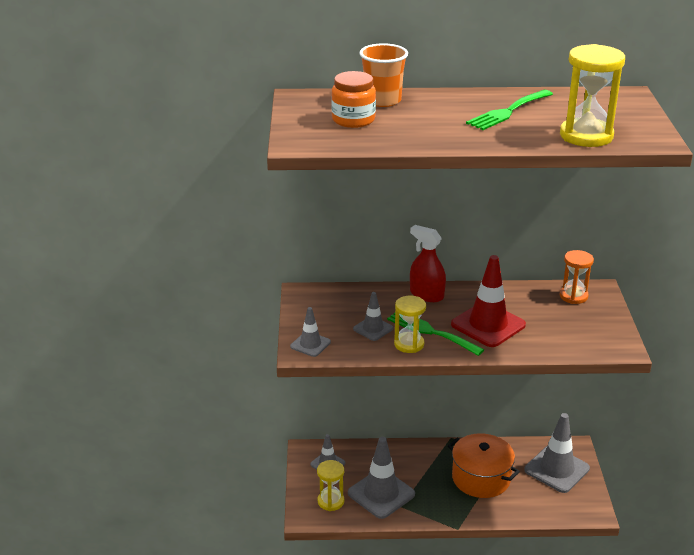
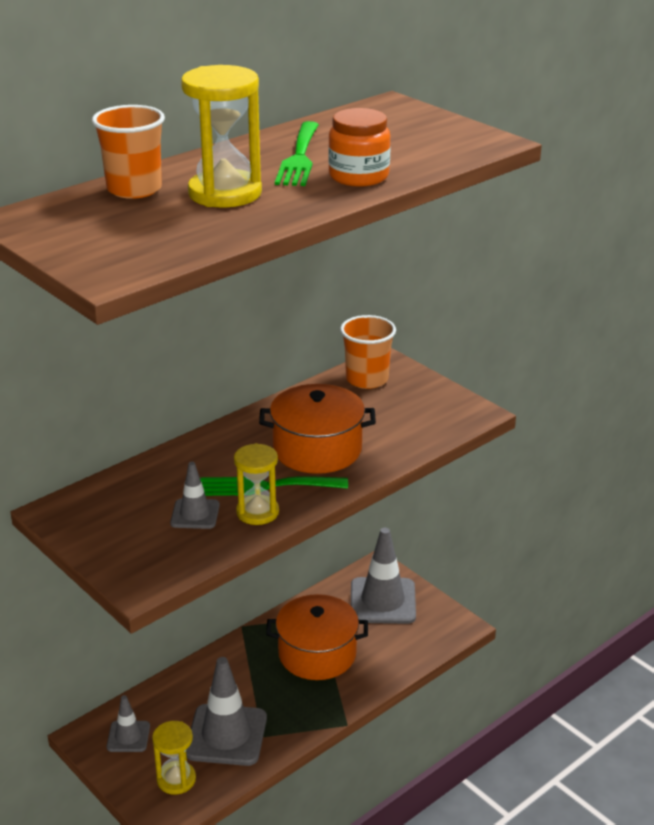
camera: 40 degrees left, 0 degrees up
grey traffic cone [290,307,331,357] -> none
orange jar [331,71,376,128] -> orange jar moved to [328,108,391,187]
red spray bottle [410,225,446,302] -> none
red traffic cone [451,255,526,347] -> orange pot [259,384,376,474]
yellow hourglass [560,44,625,147] -> yellow hourglass moved to [181,65,262,207]
orange hourglass [560,250,594,304] -> orange cup [340,315,396,389]

